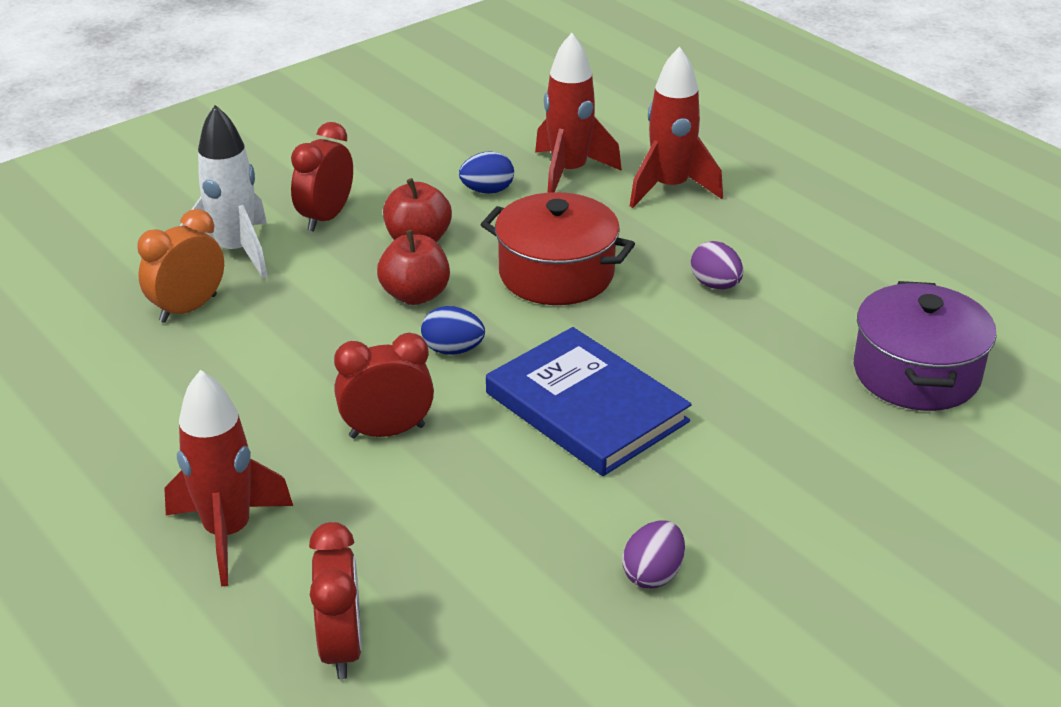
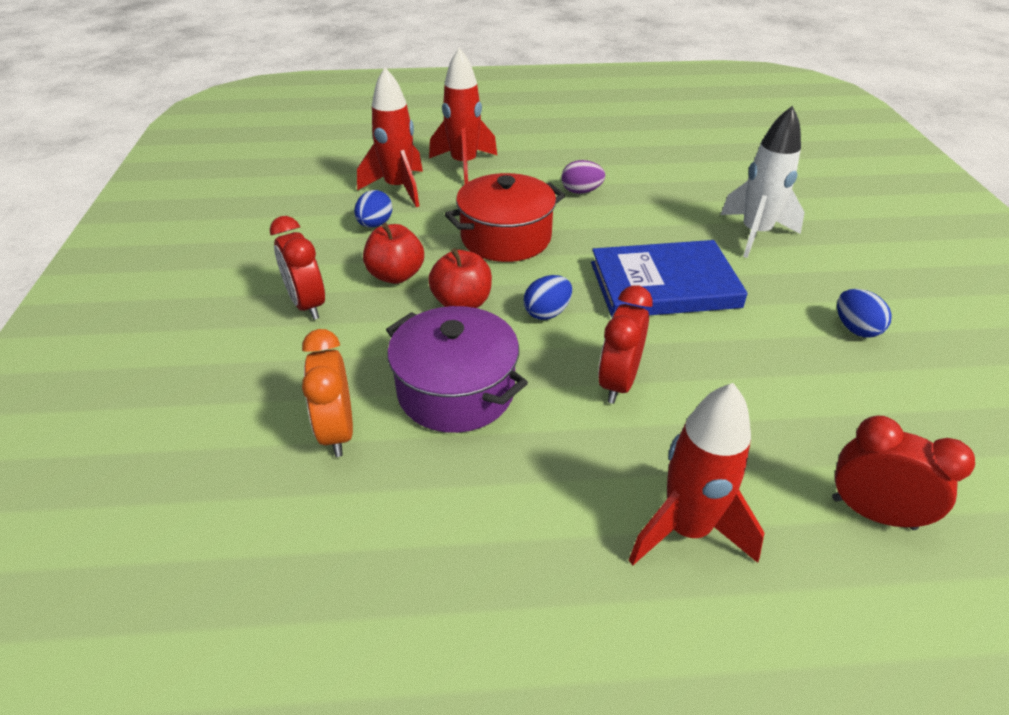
camera: 55 degrees left, 5 degrees up
white rocket [180,105,268,278] -> white rocket moved to [720,106,805,258]
purple egg [623,520,685,588] -> blue egg [837,289,892,338]
purple pot [854,281,996,411] -> purple pot moved to [386,306,528,433]

